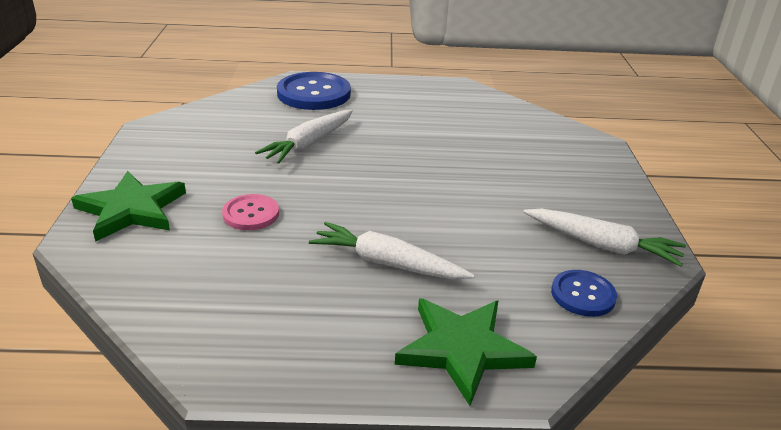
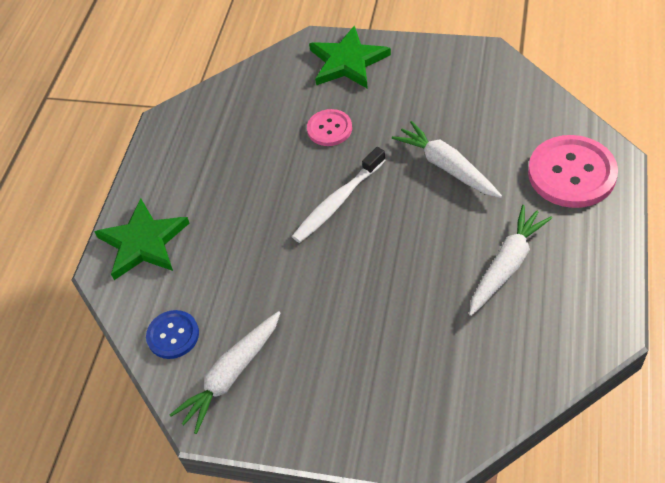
camera: 110 degrees right, 20 degrees up
blue button [277,72,351,110] -> pink button [528,135,618,208]
white carrot [309,222,475,280] -> white carrot moved to [469,205,552,316]
none -> white toothbrush [292,147,386,243]

